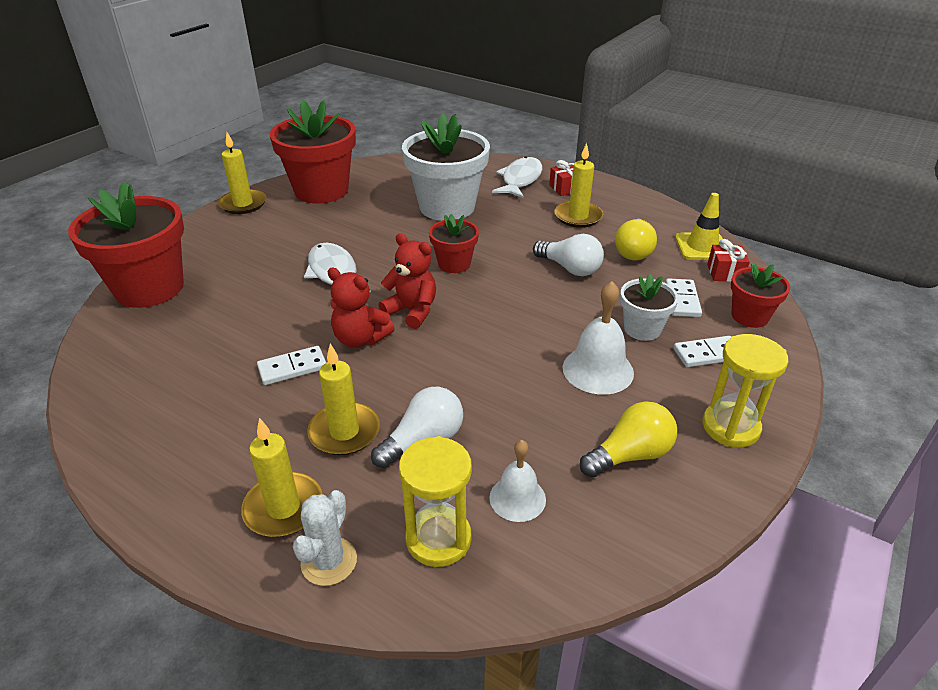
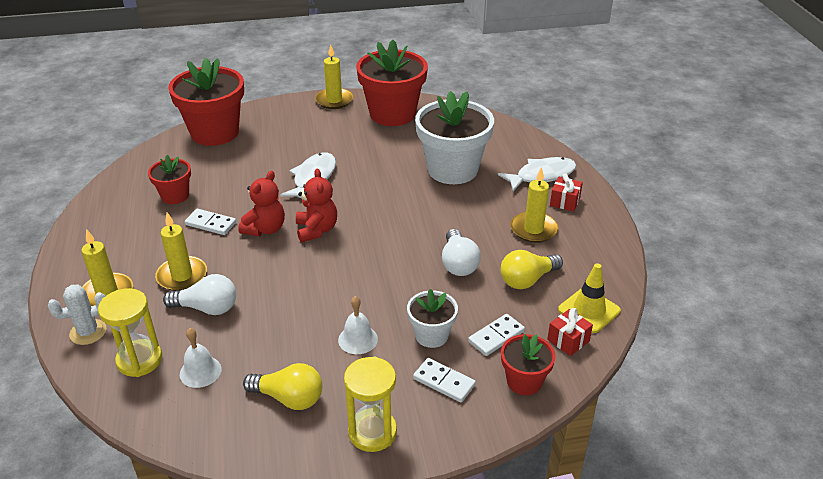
camera: 45 degrees right, 0 degrees up
red teddy bear [327,268,395,348] -> red teddy bear turned 135 degrees counterclockwise [238,171,285,236]
red flower pot [429,214,479,273] -> red flower pot moved to [148,155,191,204]
white bell [563,281,634,395] -> white bell [338,296,378,354], size x0.66

